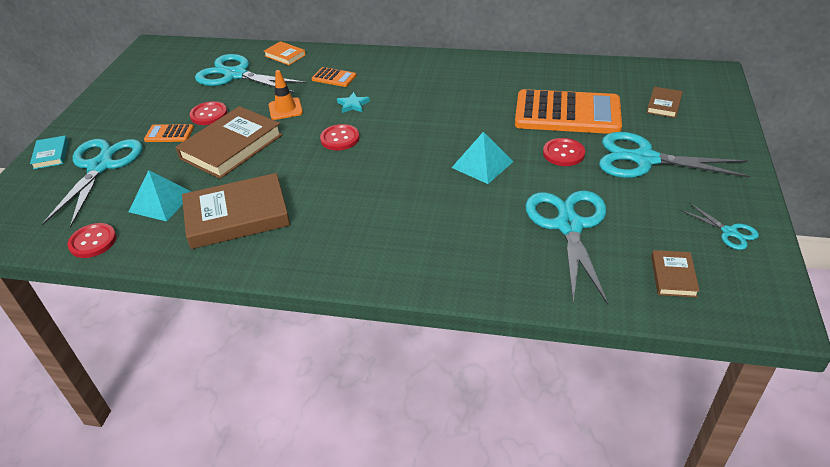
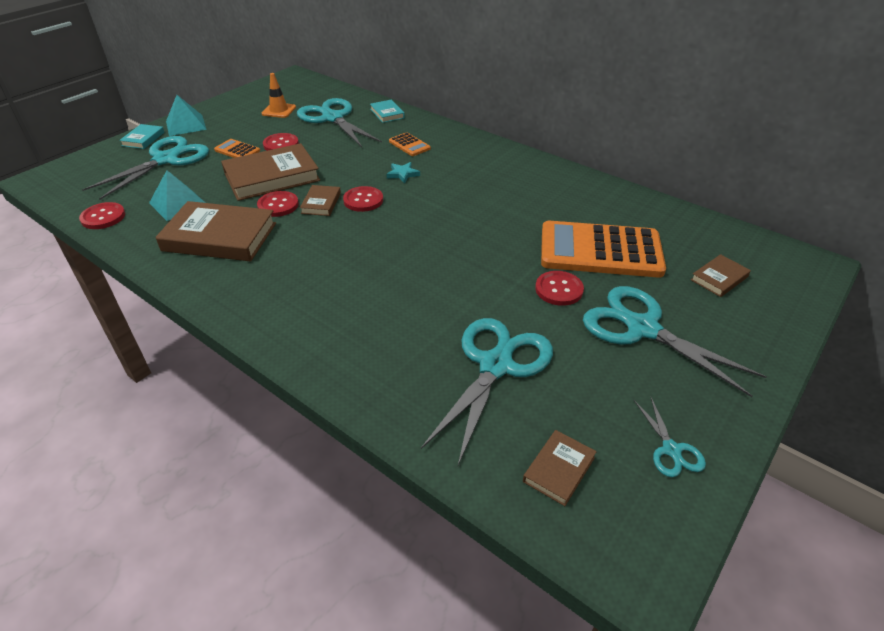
camera: 25 degrees right, 0 degrees up
orange book [264,41,306,65] -> turquoise book [370,100,405,123]
orange traffic cone [269,70,303,120] -> orange traffic cone moved to [262,73,296,118]
turquoise pyramid [452,132,514,184] -> turquoise pyramid moved to [166,95,207,136]
orange calculator [515,89,622,134] -> orange calculator turned 150 degrees clockwise [541,221,666,278]
none -> red button [257,191,299,217]
none -> brown book [300,185,341,216]

